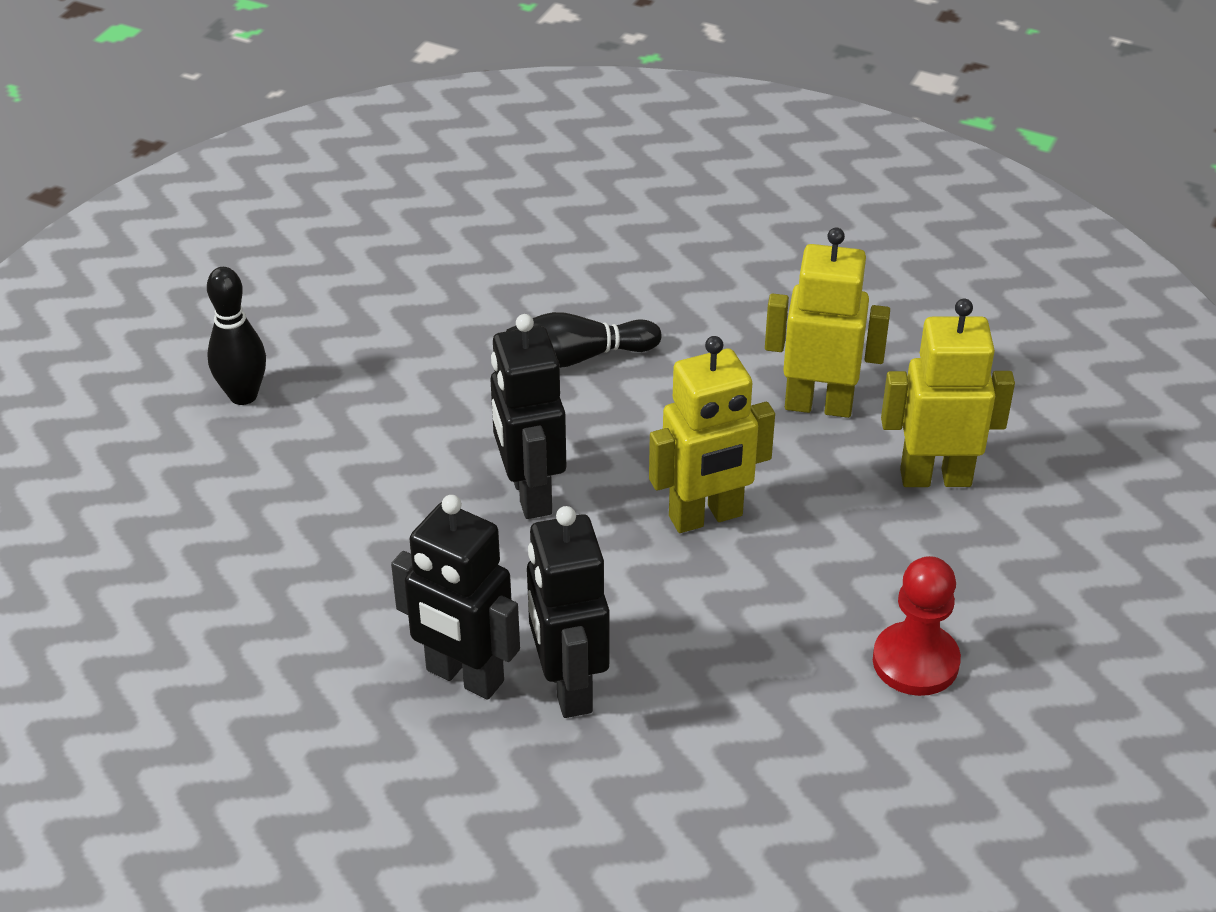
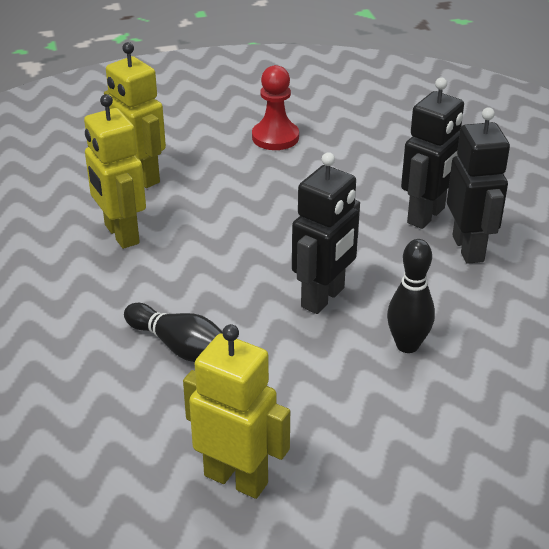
camera: 130 degrees left, 5 degrees down
black bowling pin [207,267,266,405] -> black bowling pin moved to [387,239,435,353]
yellow robot [649,336,775,533] -> yellow robot moved to [183,324,290,499]

